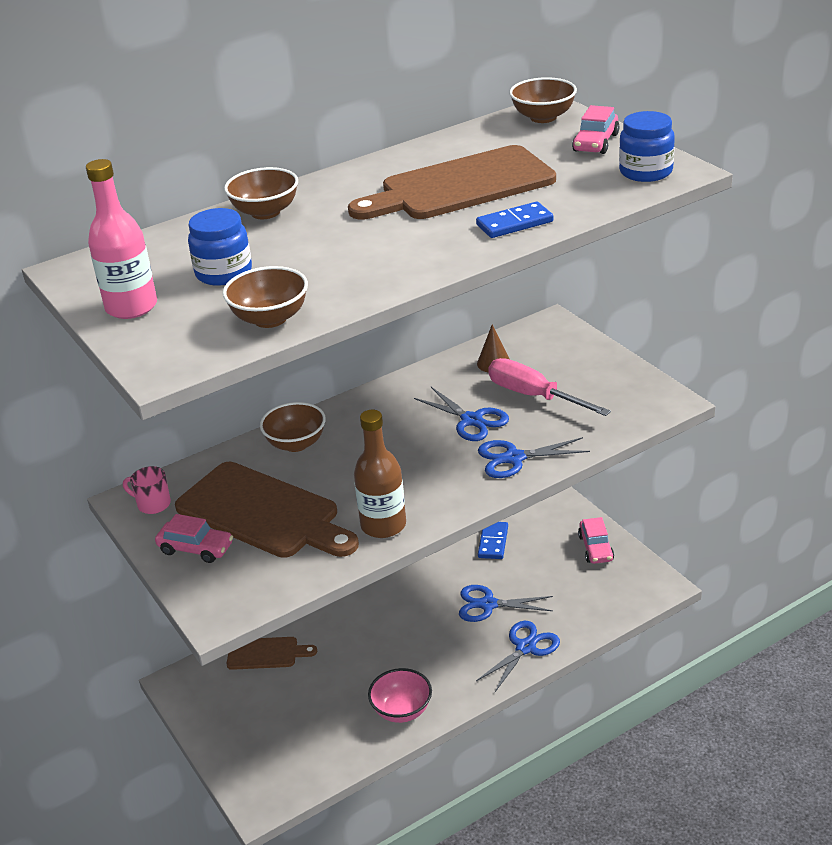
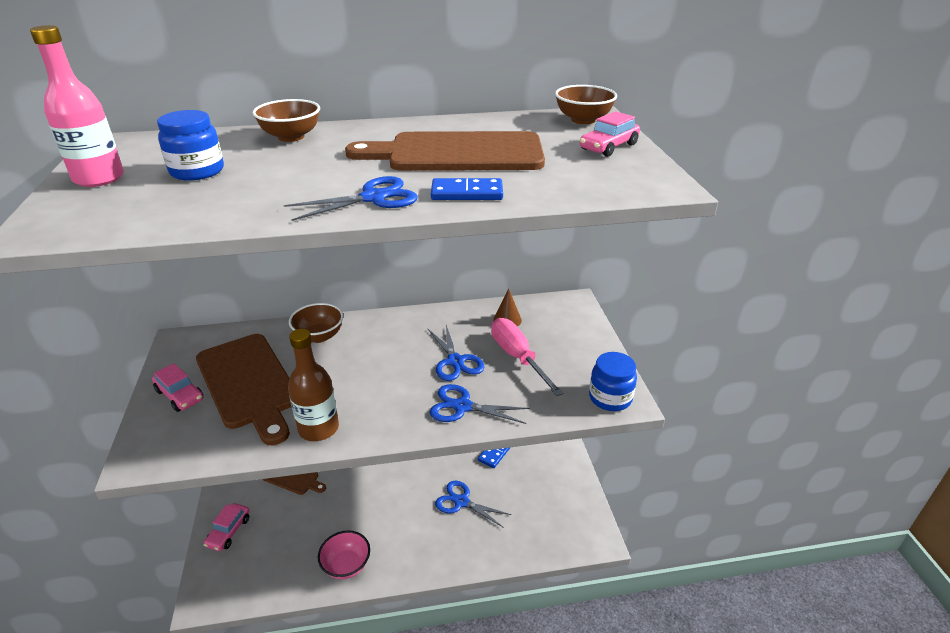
camera: 20 degrees right, 0 degrees up
pink mug [123,466,171,514] -> none
brown bowl [223,266,308,328] -> none
blue scissors [476,621,560,692] -> blue scissors moved to [284,176,418,221]
pink car [578,517,614,564] -> pink car moved to [204,503,250,551]
blue jar [619,111,675,182] -> blue jar moved to [589,352,637,411]

